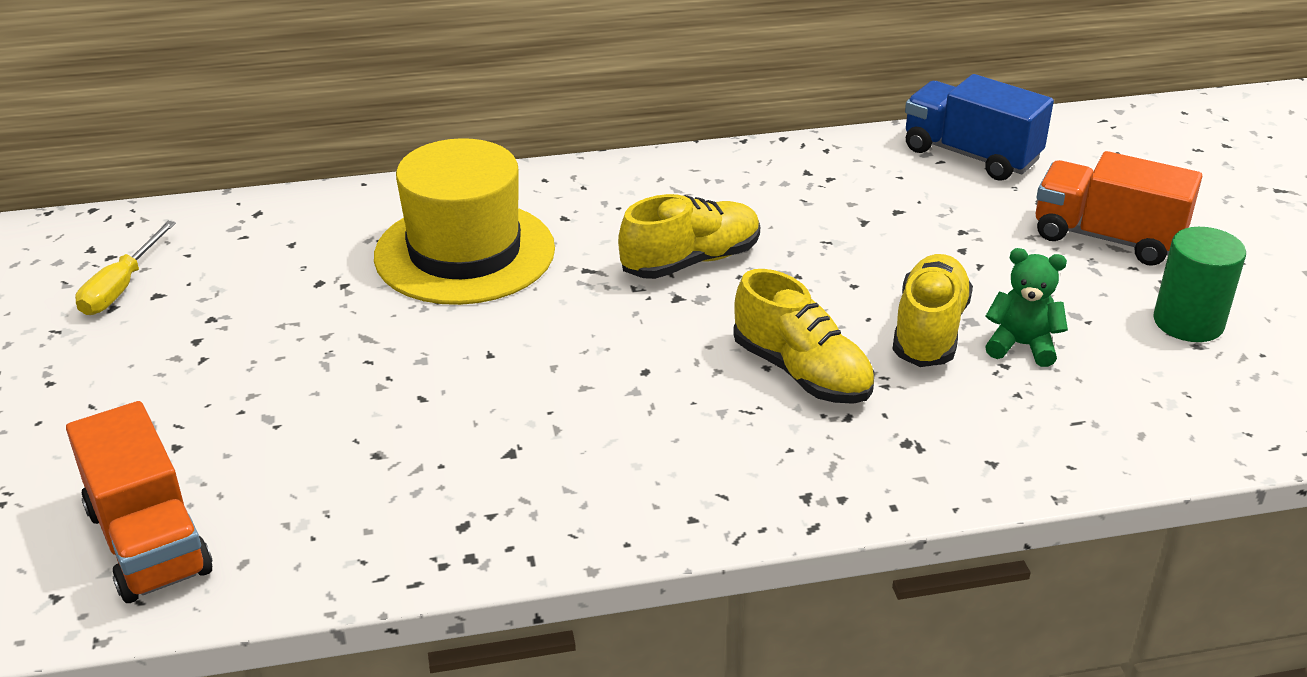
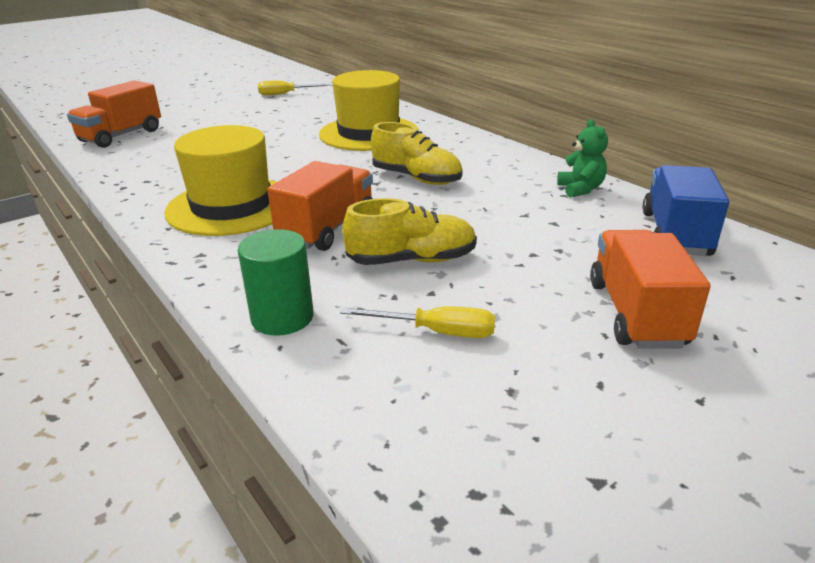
camera: 65 degrees right, 5 degrees down
yellow shoe [733,269,874,404] -> orange truck [267,161,373,251]
green teddy bear [985,248,1068,367] -> green teddy bear moved to [557,119,608,198]
green cylinder [1154,227,1246,342] -> green cylinder moved to [238,229,314,336]
none -> yellow hat [164,125,276,236]
none -> yellow screwdriver [340,306,495,338]

